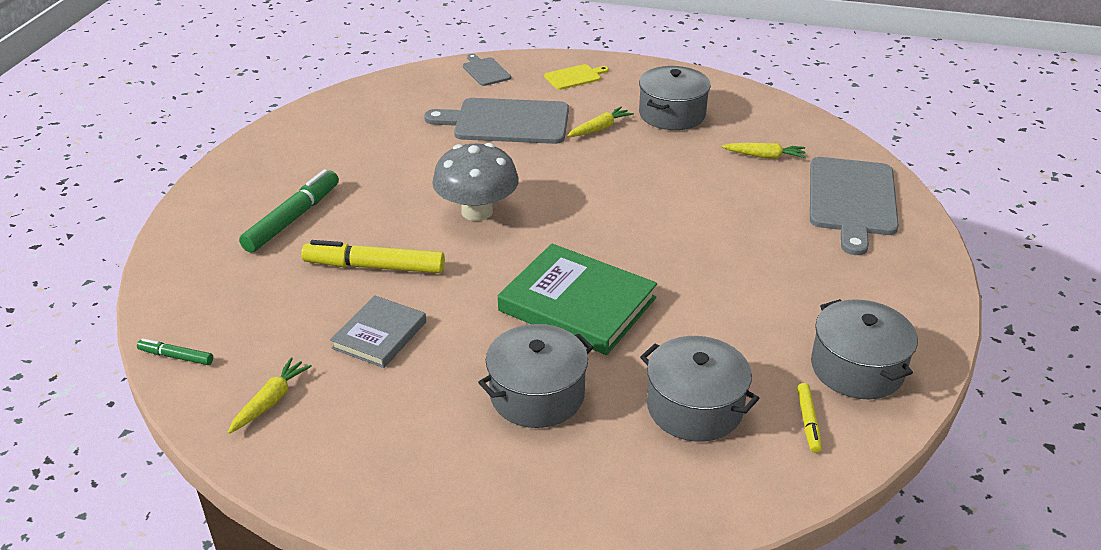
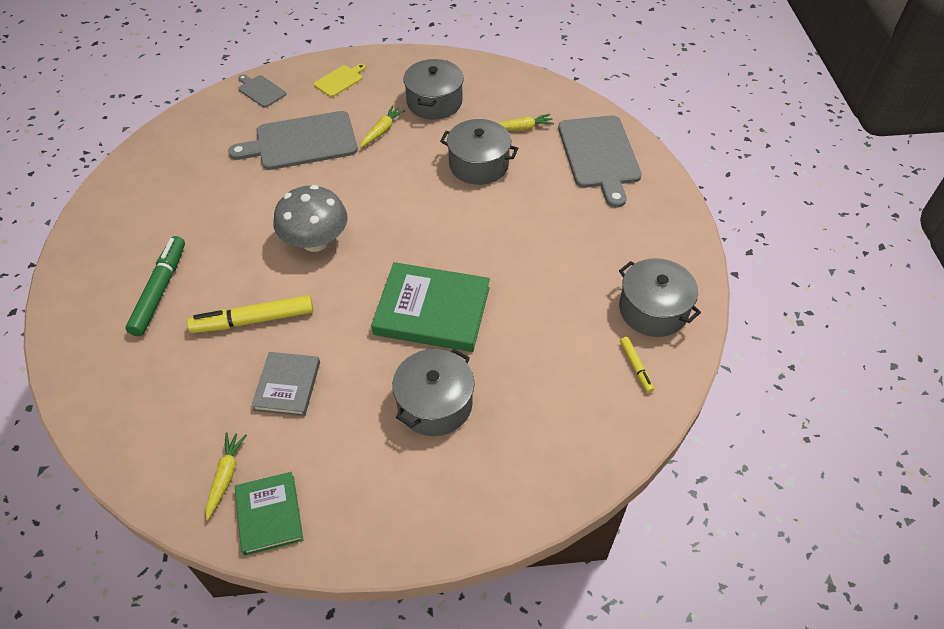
camera: 20 degrees left, 15 degrees up
green marker [137,339,213,365] -> none
grey pot [640,336,759,442] -> grey pot moved to [440,119,518,185]
none -> green book [235,472,303,556]

